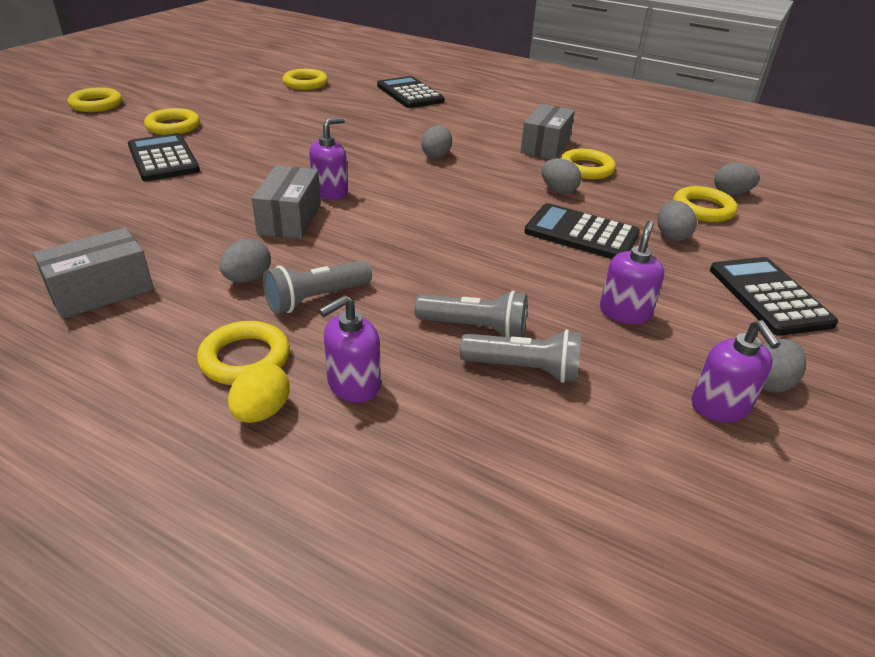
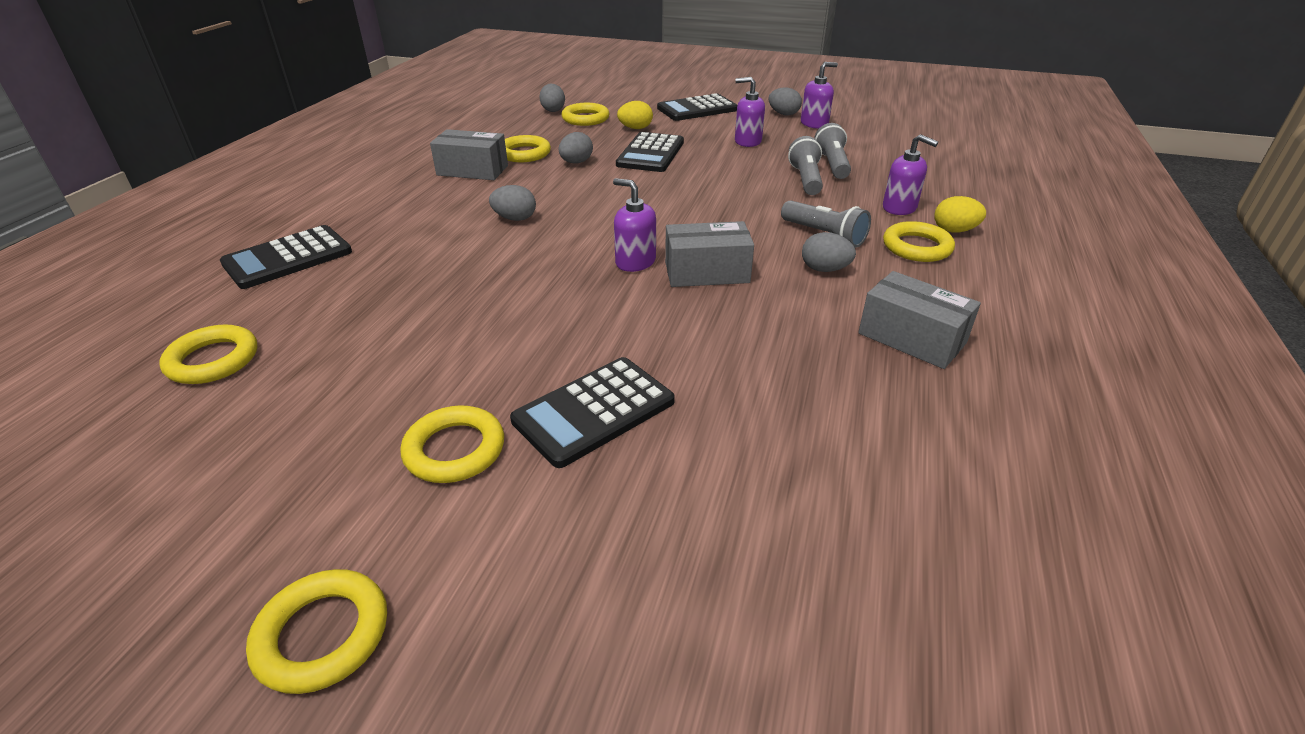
camera: 100 degrees left, 0 degrees up
grey egg [658,200,697,241] -> yellow egg [617,101,653,129]

